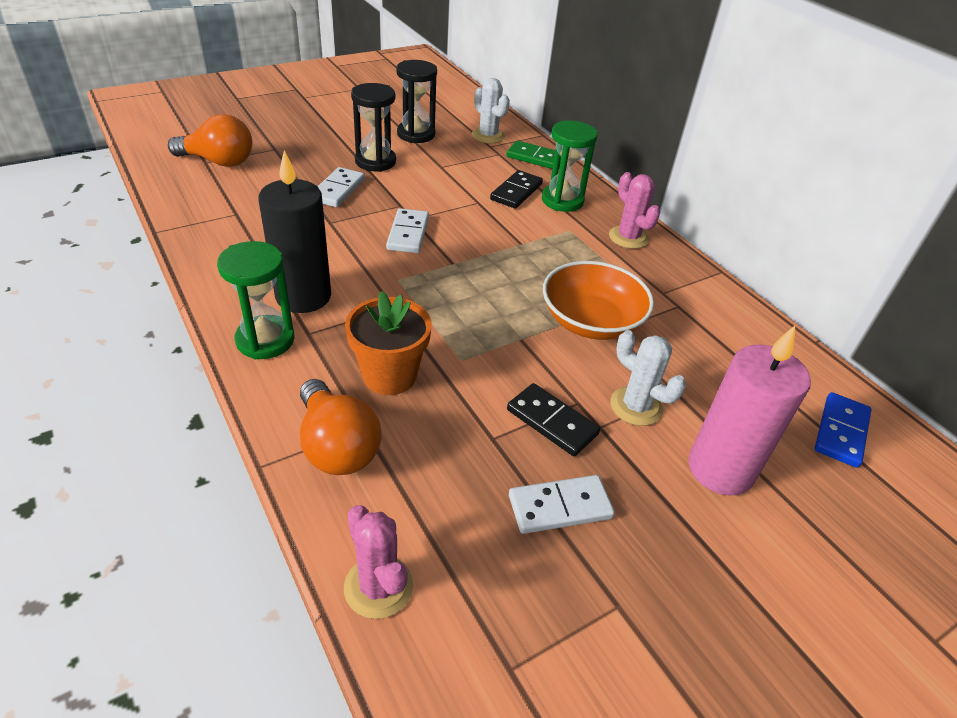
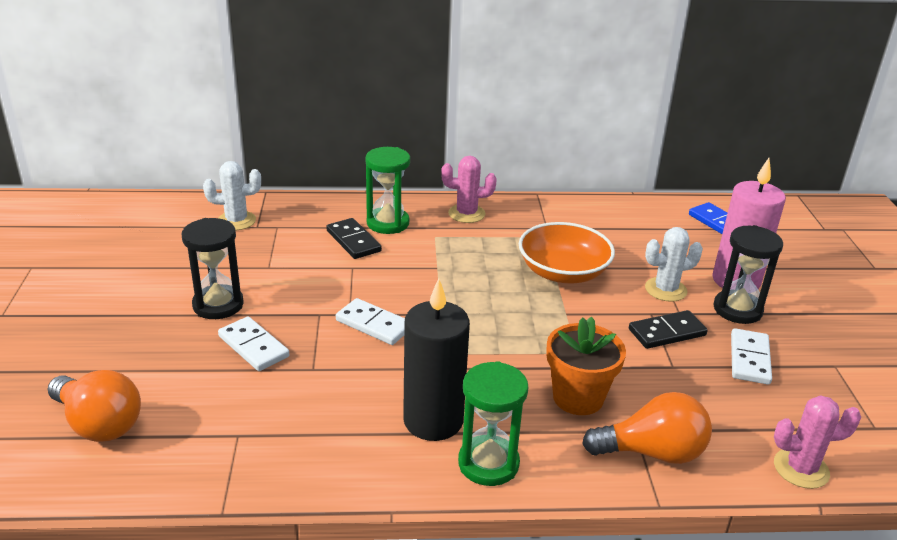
camera: 60 degrees left, 10 degrees down
orange light bulb [168,114,252,167] -> orange light bulb turned 90 degrees clockwise [48,370,141,442]
black hourglass [396,60,437,143] -> black hourglass moved to [713,225,783,324]
green domino [507,141,561,169] -> none

